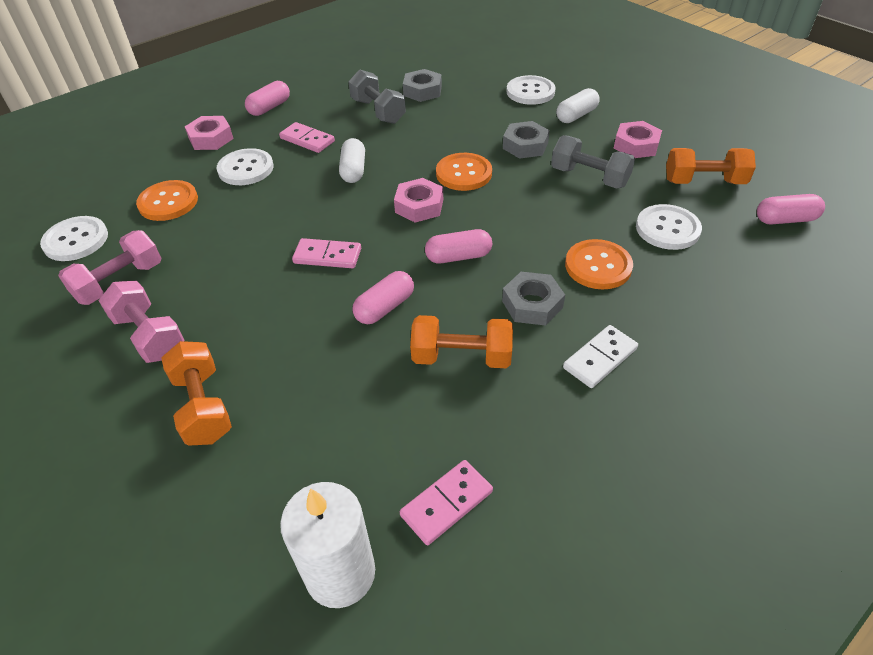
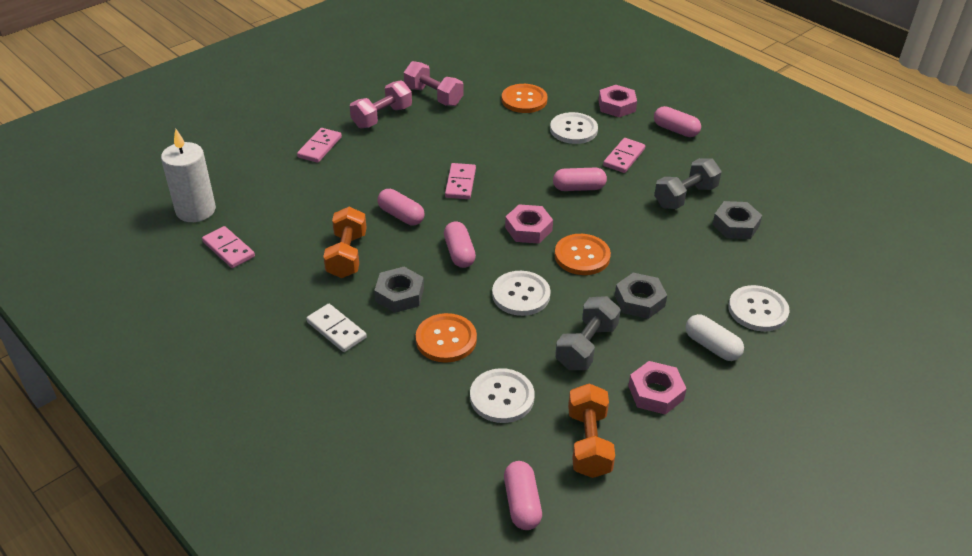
camera: 85 degrees right, 5 degrees down
white button [40,216,108,261] -> white button moved to [492,271,551,316]
orange dumbbell [161,341,232,446] -> pink domino [297,128,342,163]
white capsule [339,138,365,183] -> pink capsule [553,167,607,191]

